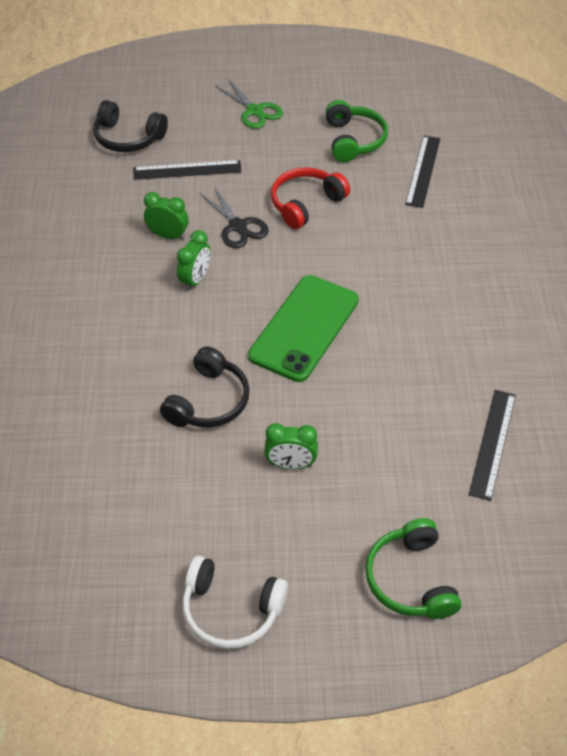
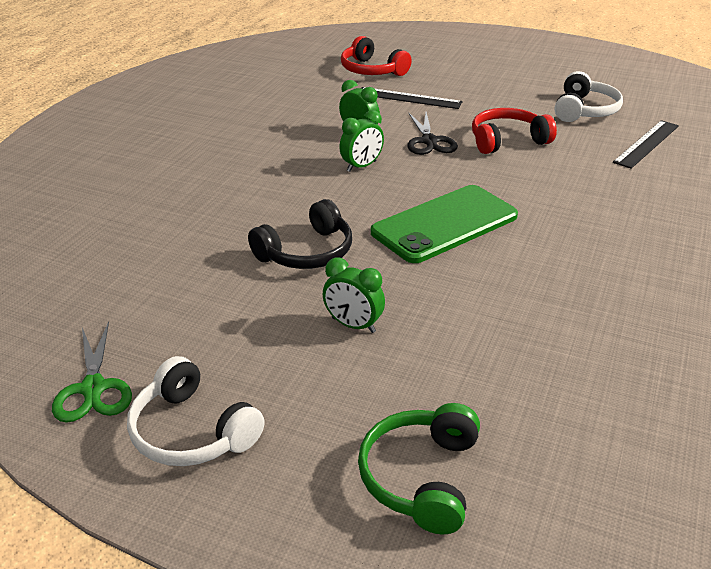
camera: 25 degrees right, 15 degrees down
black headphones [93,100,168,152] -> red headphones [341,36,411,76]
green scissors [215,79,283,129] -> green scissors moved to [52,321,132,423]
green headphones [325,100,388,162] -> white headphones [555,71,623,122]
black ruler [469,390,516,501] -> none

